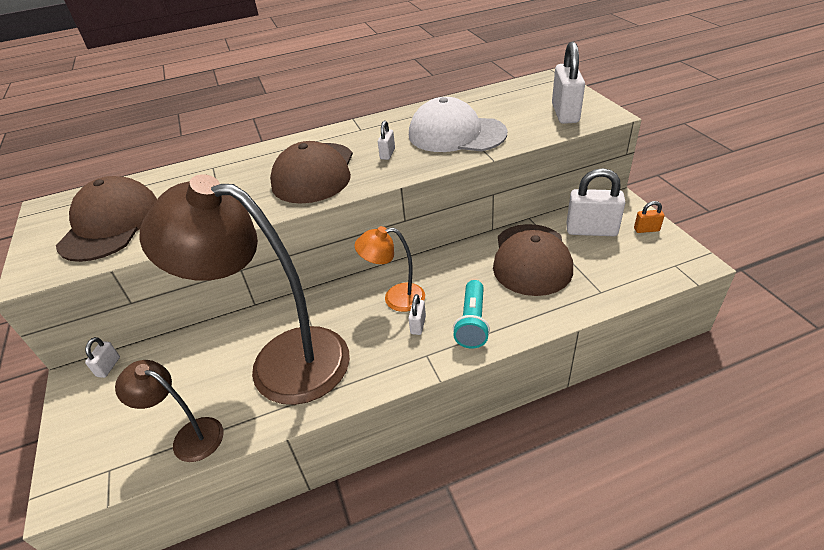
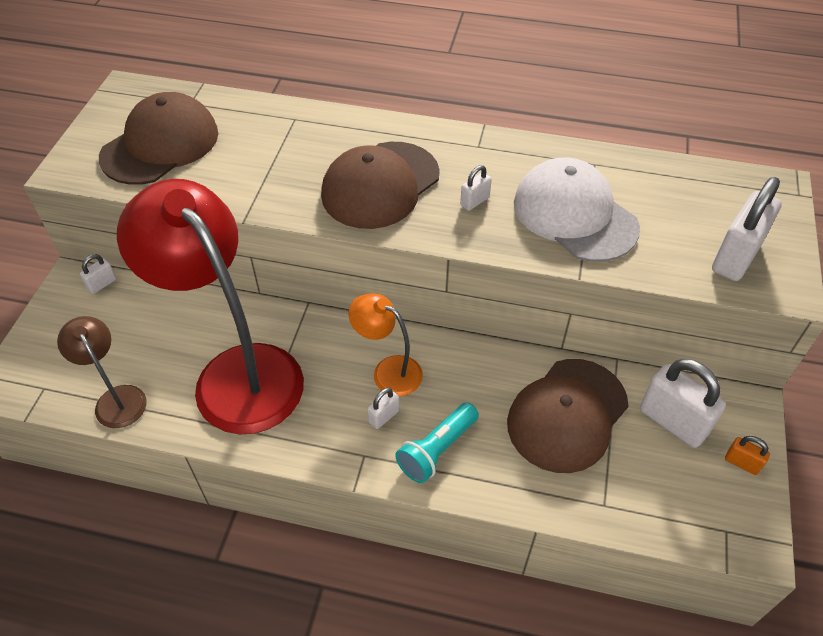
camera: 30 degrees right, 10 degrees up
brown lamp [140,174,350,405] -> red lamp [117,179,304,434]

